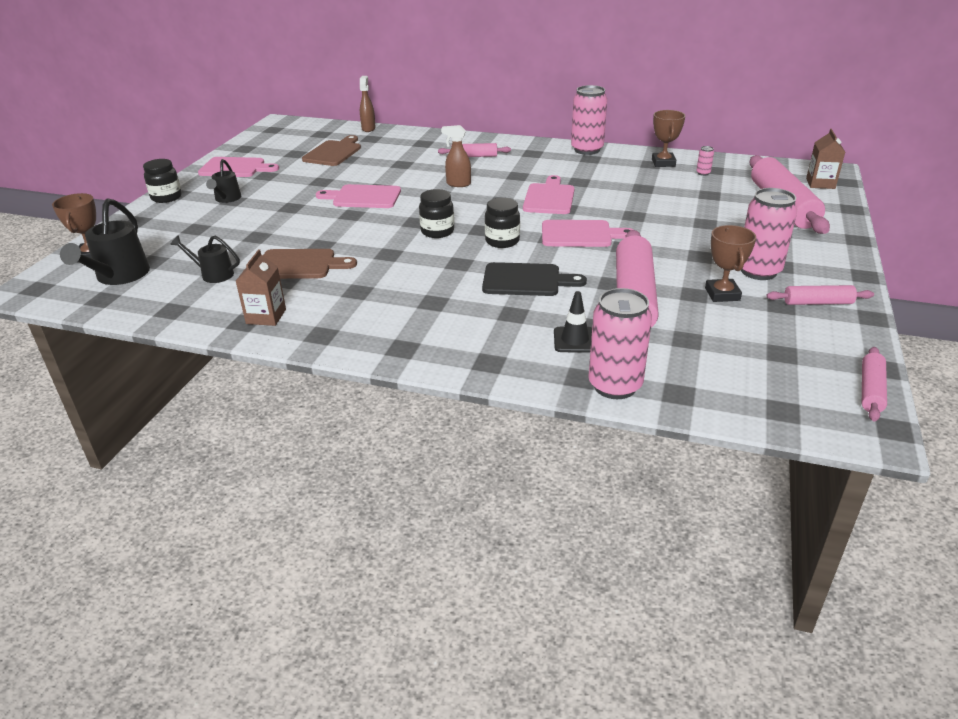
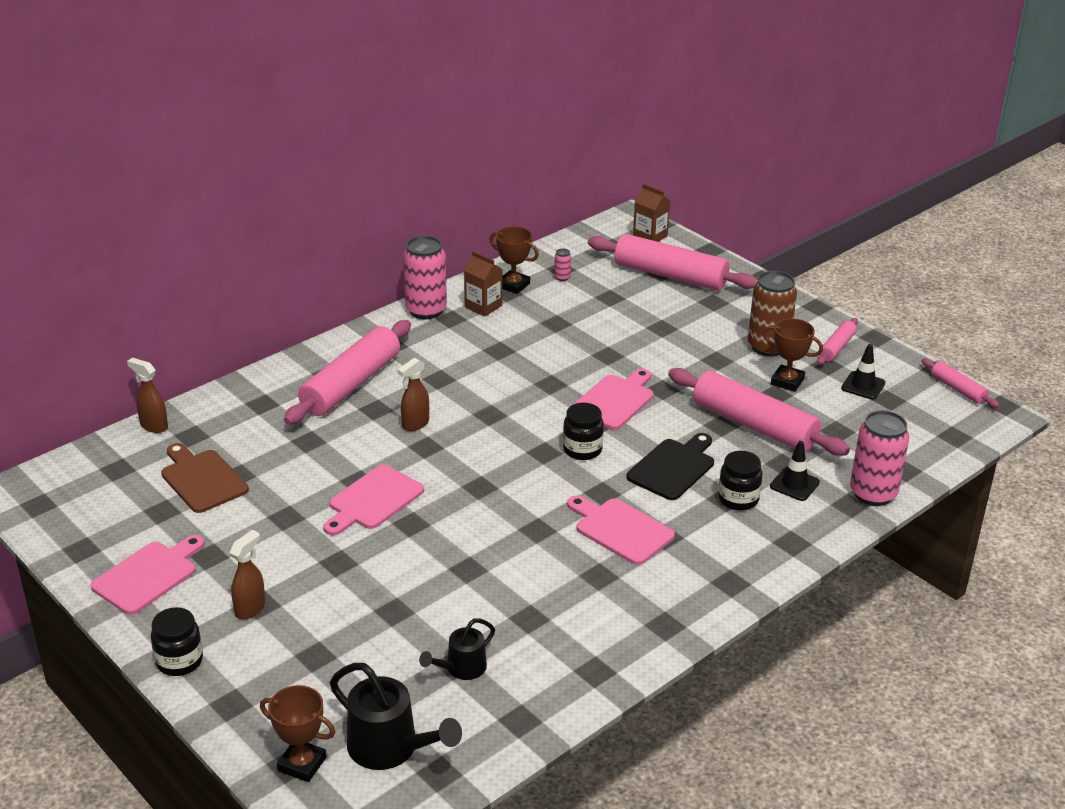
camera: 60 degrees left, 0 degrees up
black watering can [206,159,241,203] -> brown spray bottle [230,530,265,619]
brown carton [236,249,286,326] -> brown carton moved to [464,251,502,317]
brown cutting board [263,249,357,279] -> none
black jar [419,189,454,238] -> black jar moved to [718,451,762,511]
pink rolling pin [438,143,511,157] -> pink rolling pin [284,320,411,425], size x2.05
pink cutting board [523,175,575,214] -> pink cutting board moved to [567,495,675,565]
pink can [741,188,797,280] -> brown can [748,271,797,356]
none -> black traffic cone [841,344,885,399]

